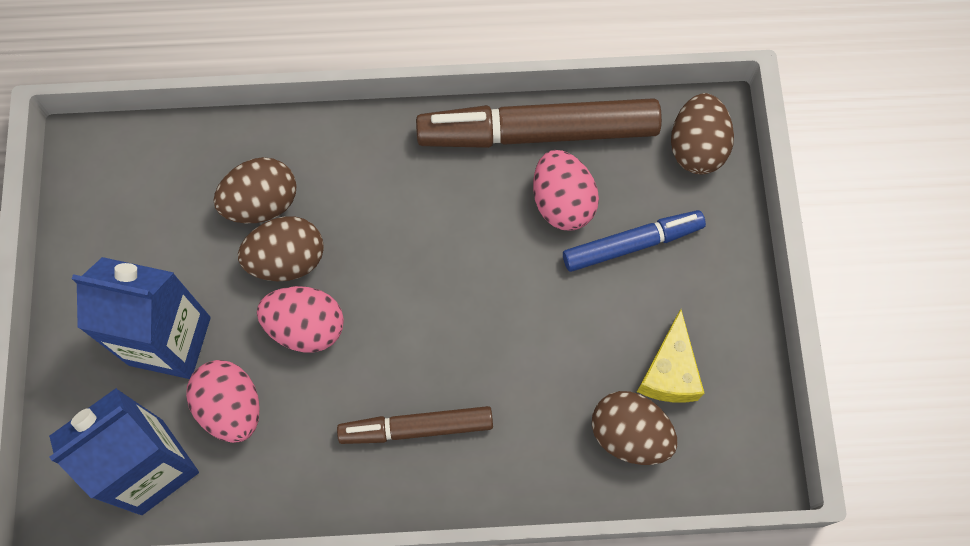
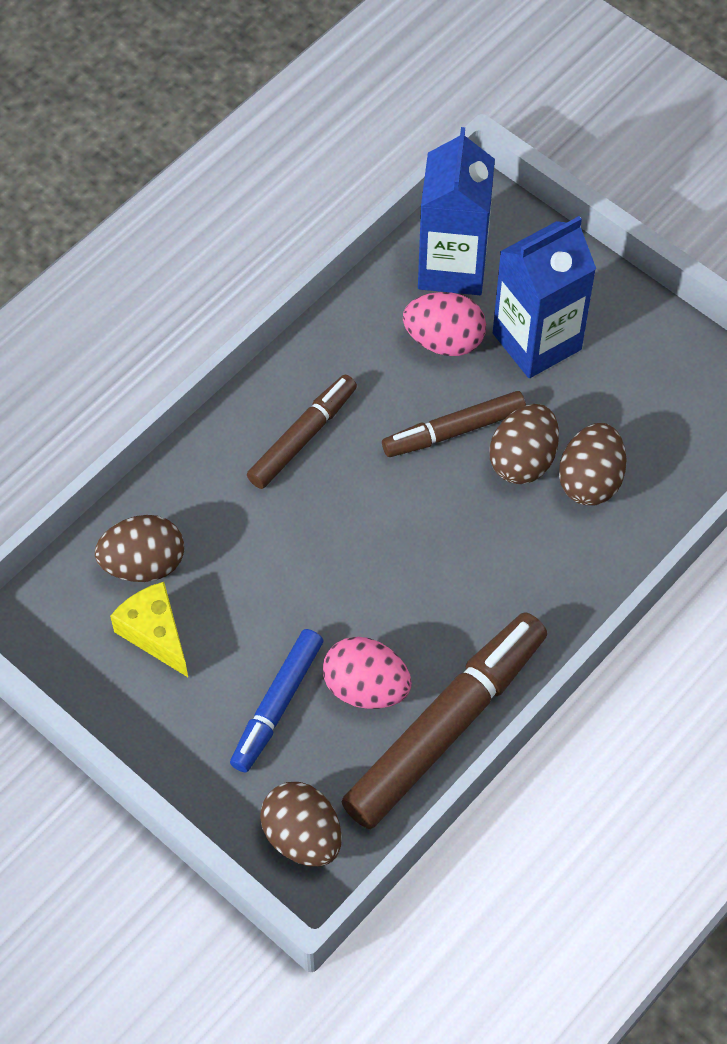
camera: 135 degrees right, 10 degrees down
pink egg [257,286,344,353] -> brown marker [382,391,526,457]

